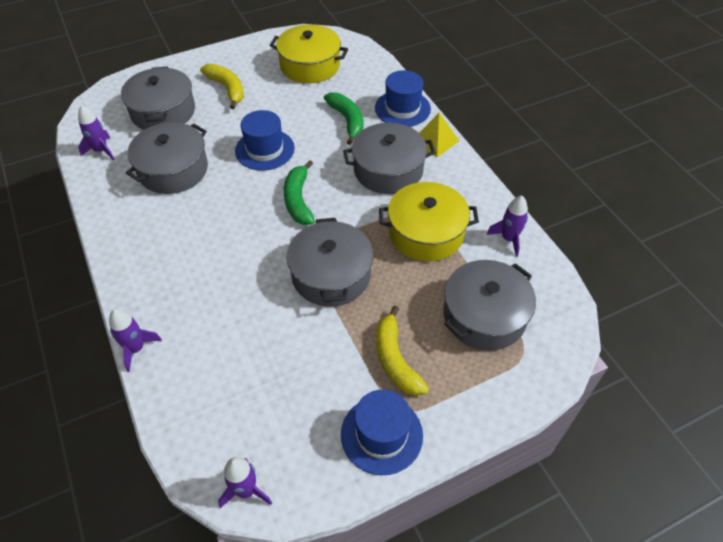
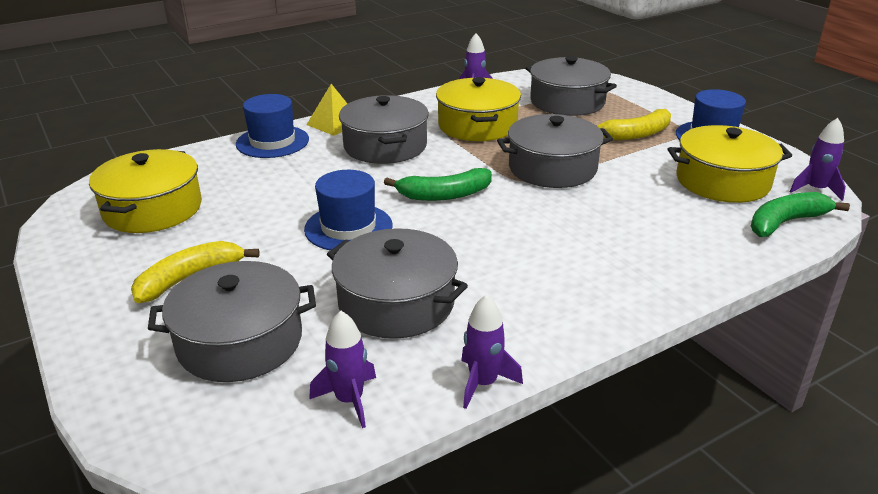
camera: 95 degrees left, 20 degrees down
purple rocket [109,309,162,372] -> purple rocket moved to [461,294,523,409]
green banana [324,92,363,145] -> green banana moved to [751,192,850,237]
none -> yellow pot [668,125,792,203]

